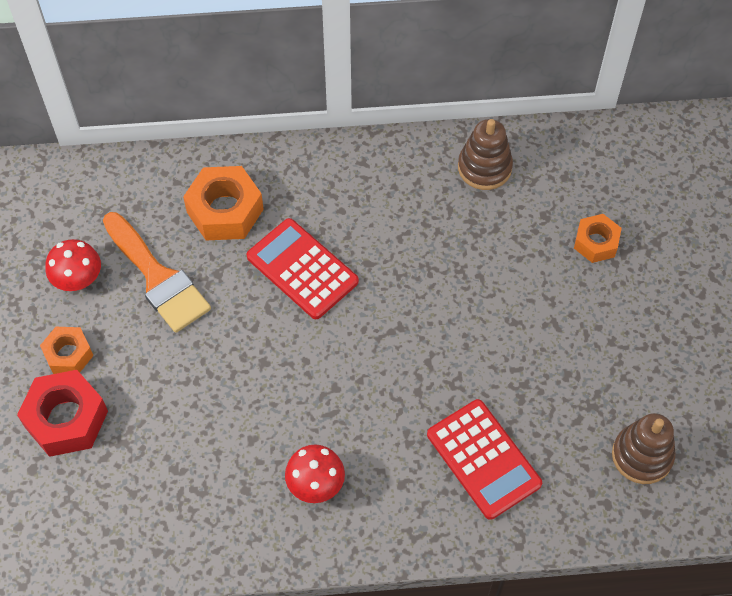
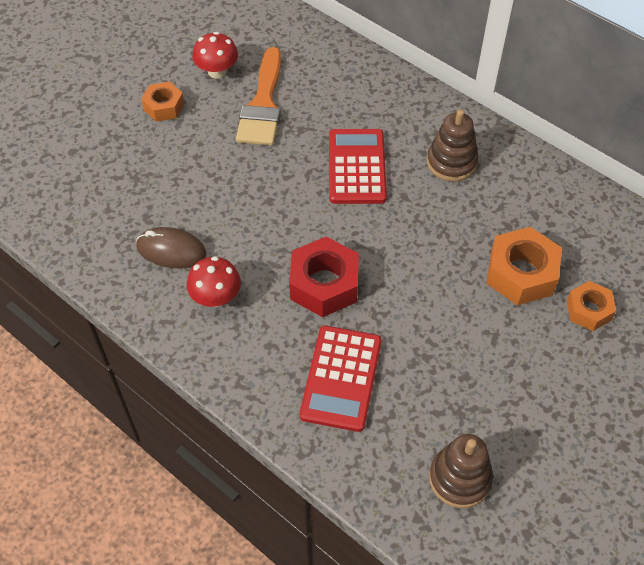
camera: 45 degrees right, 5 degrees down
red nut [17,370,108,457] -> red nut moved to [289,237,359,317]
orange nut [183,166,264,240] -> orange nut moved to [486,227,562,305]
brown stacking toy [458,119,513,190] -> brown stacking toy moved to [427,110,478,181]
none -> brown mouse [136,227,207,268]

